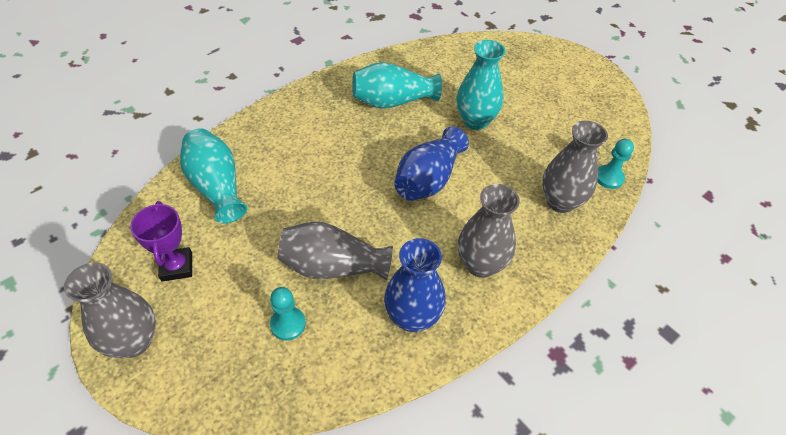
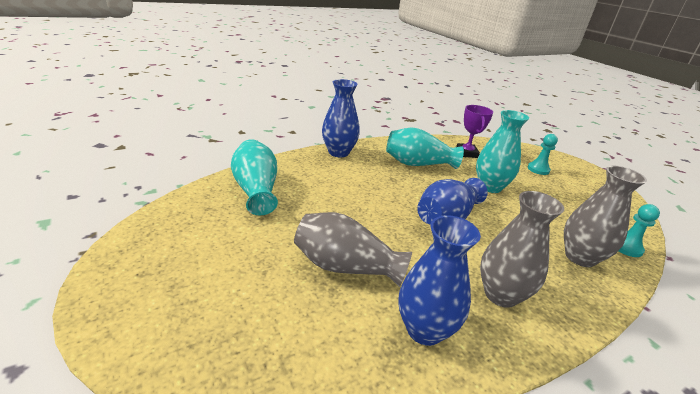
camera: 10 degrees right, 20 degrees down
grey vase [64,262,156,358] -> none
purple trophy [130,201,192,282] -> purple trophy moved to [456,105,493,158]
turquoise pawn [270,287,306,341] -> turquoise pawn moved to [528,134,558,175]
none -> blue vase [322,79,360,157]

